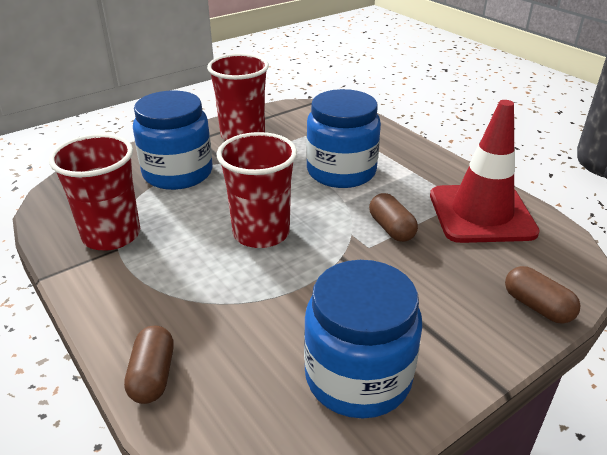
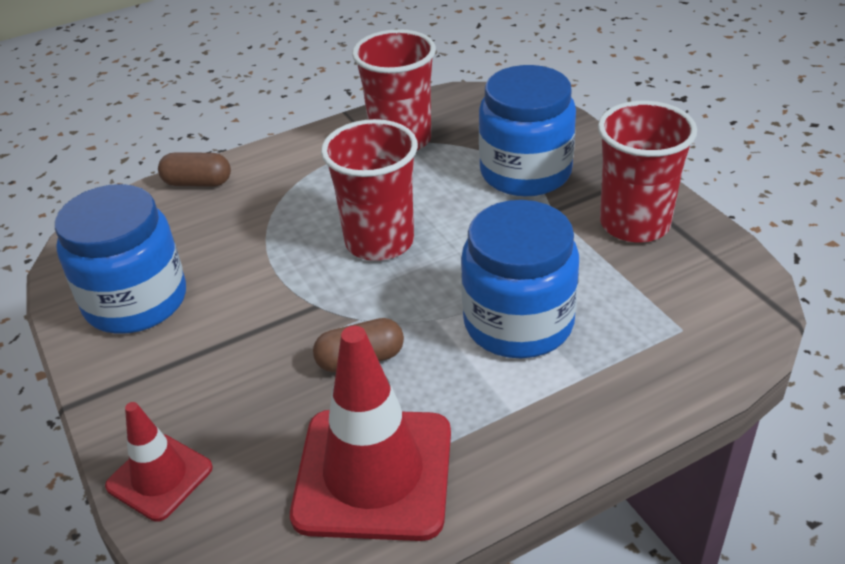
camera: 100 degrees right, 5 degrees up
brown capsule [505,266,580,324] -> red traffic cone [105,402,213,522]

